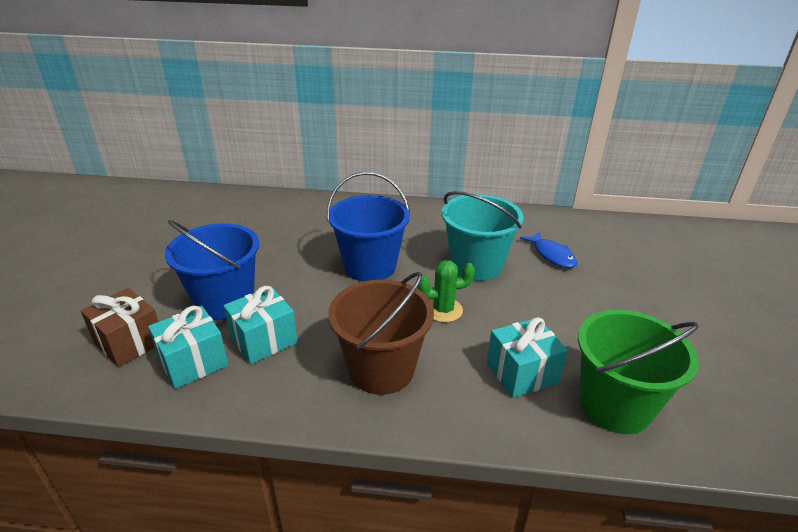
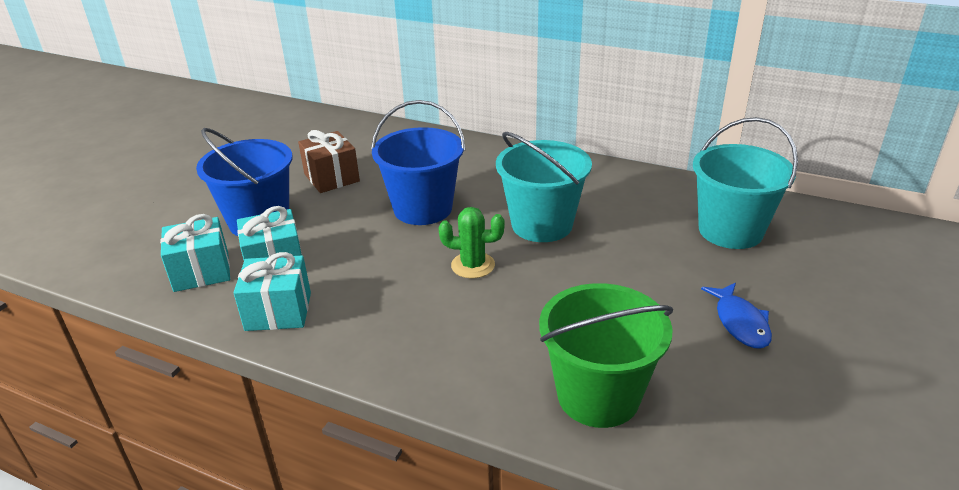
camera: 20 degrees right, 0 degrees up
brown gift [81,288,159,367] -> brown gift moved to [298,130,360,193]
brown bucket [328,272,434,395] -> none
turquoise gift [487,317,568,398] -> turquoise gift moved to [233,252,311,331]
blue fish [520,231,577,268] -> blue fish moved to [701,283,772,349]
none -> turquoise bucket [693,117,798,249]

